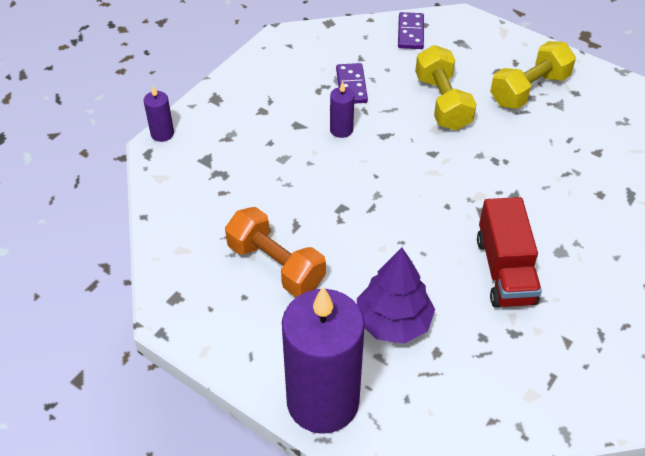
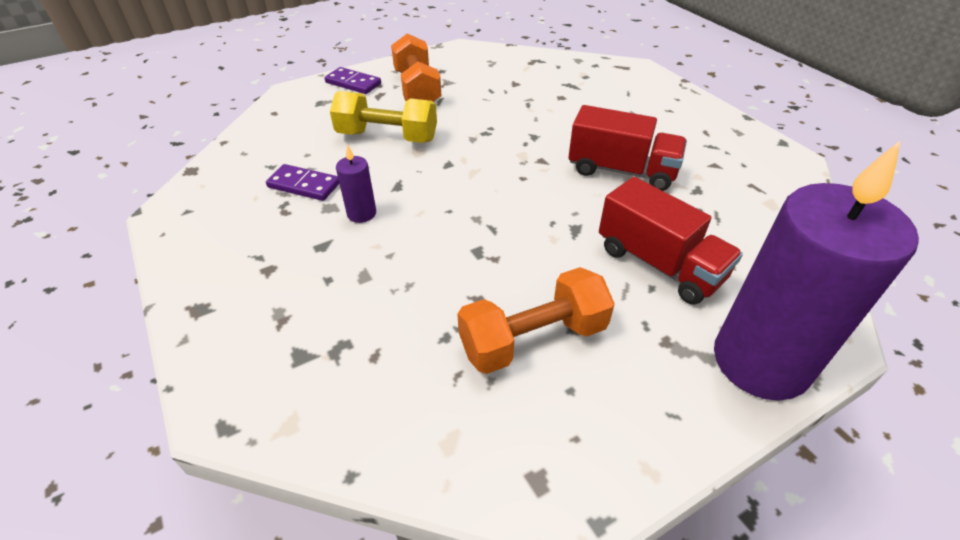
camera: 65 degrees left, 5 degrees down
purple candle [144,86,174,142] -> none
purple tree [357,248,435,344] -> red truck [599,177,743,305]
purple domino [398,12,424,49] -> purple domino moved to [324,67,381,94]
yellow dumbbell [490,41,576,109] -> orange dumbbell [391,33,442,102]

